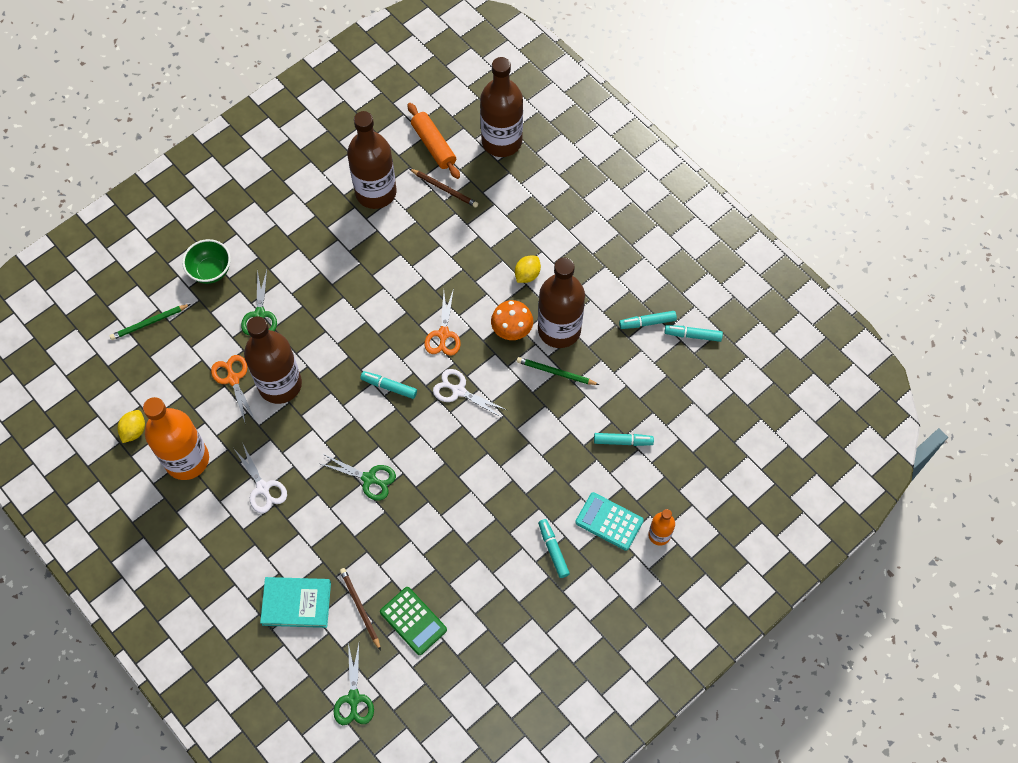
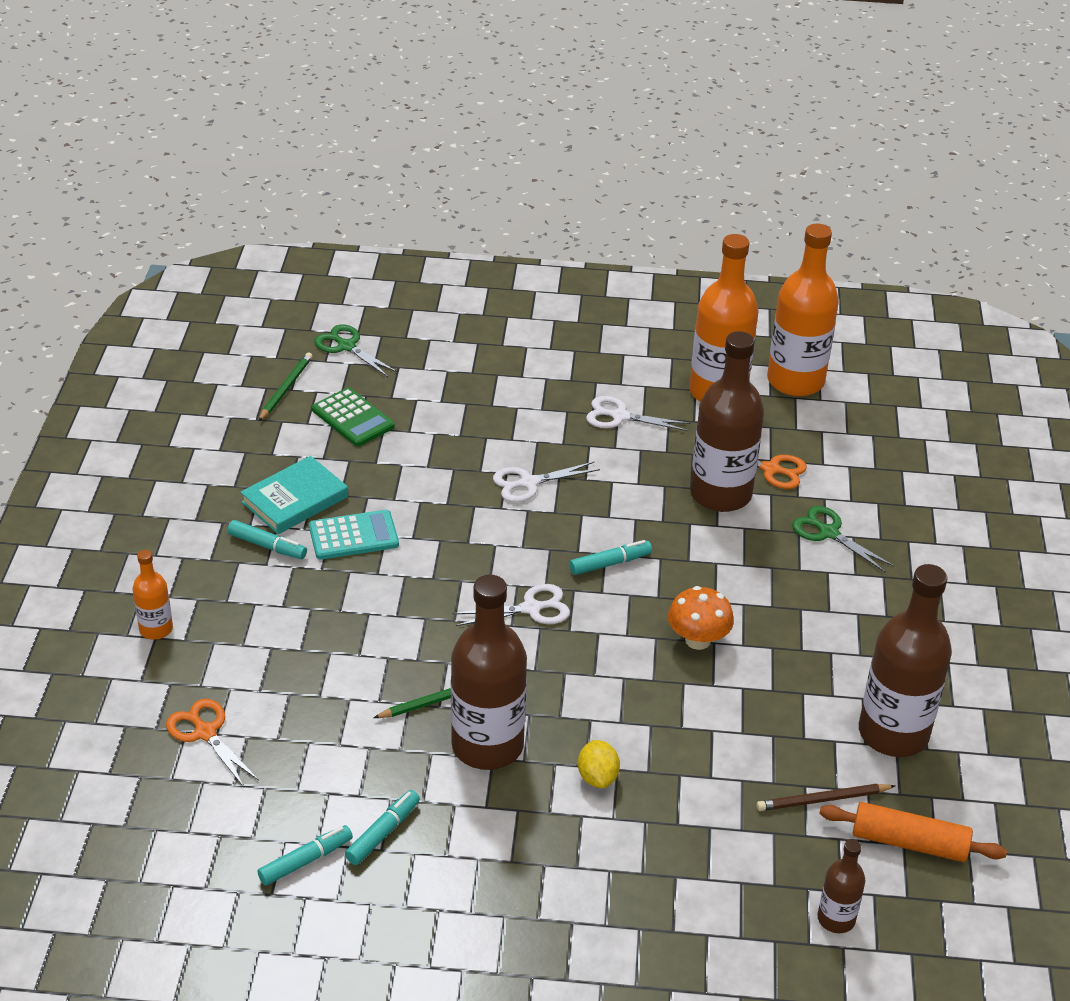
camera: 135 degrees right, 25 degrees down
green pencil [110,304,190,340] -> green pencil moved to [259,353,313,421]
yellow lemon [118,410,145,443] -> orange bottle [767,224,839,397]
green bowl [182,239,231,284] -> none
turquoise book [260,577,331,628] -> turquoise book moved to [240,456,348,534]
green scissors [318,454,396,500] -> white scissors [493,461,600,502]
brown pencil [340,568,381,651] -> none
green calculator [380,587,447,655] -> green calculator turned 135 degrees counterclockwise [312,387,395,446]
orange scissors [424,288,461,356] -> orange scissors moved to [166,699,259,787]
brown bottle [480,57,523,157] -> brown bottle [817,839,865,933], size x0.49
orange mushroom [491,300,533,340] -> orange mushroom moved to [668,586,734,650]
turquoise calculator [575,492,644,551] -> turquoise calculator moved to [309,510,399,560]
turquoise marker [594,433,654,446] -> none

